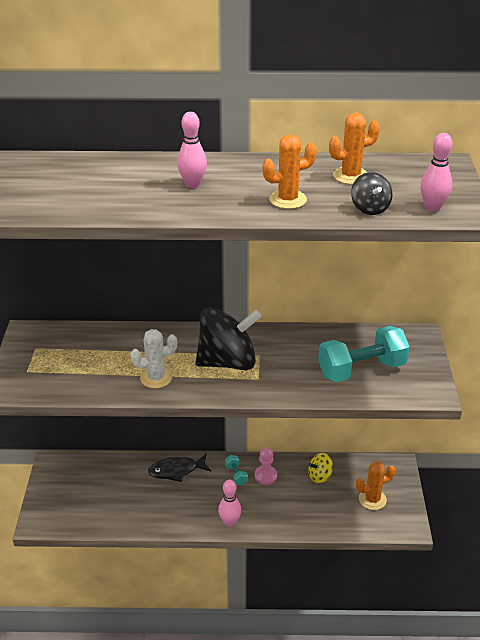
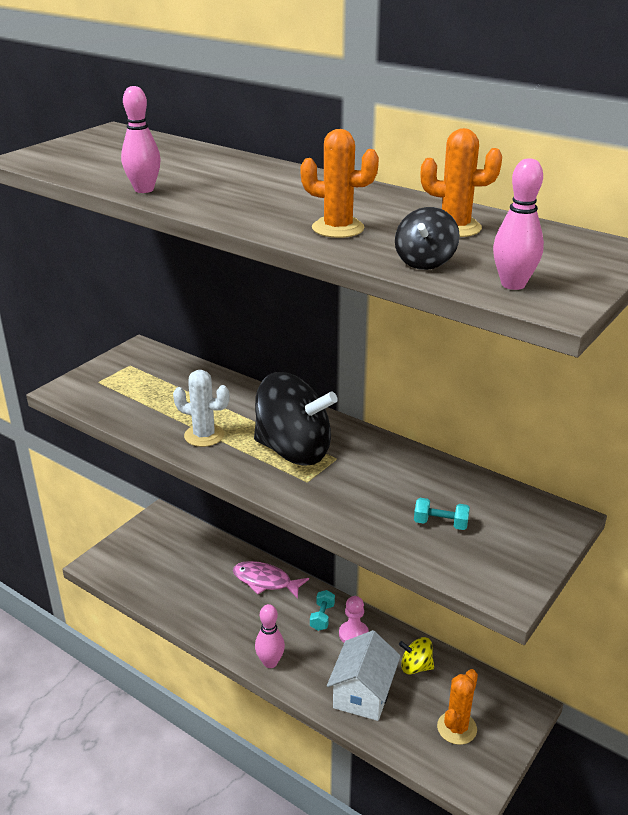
camera: 35 degrees right, 5 degrees down
black fish [148,453,211,482] -> pink fish [233,561,309,599]
pink bowling pin [177,112,207,188] -> pink bowling pin moved to [121,86,161,193]
turquoise dumbbell [318,326,410,382] -> turquoise dumbbell [414,498,470,530], size x0.44
orange cactus [356,462,396,510] -> orange cactus turned 75 degrees counterclockwise [437,669,478,745]
none -> white house [327,630,401,721]

